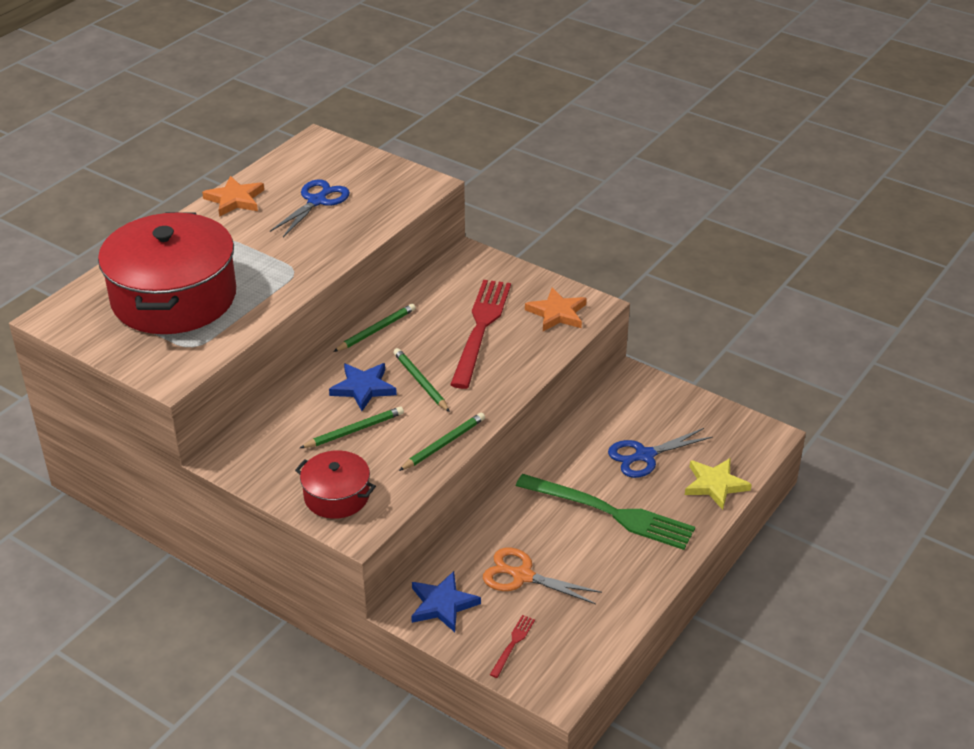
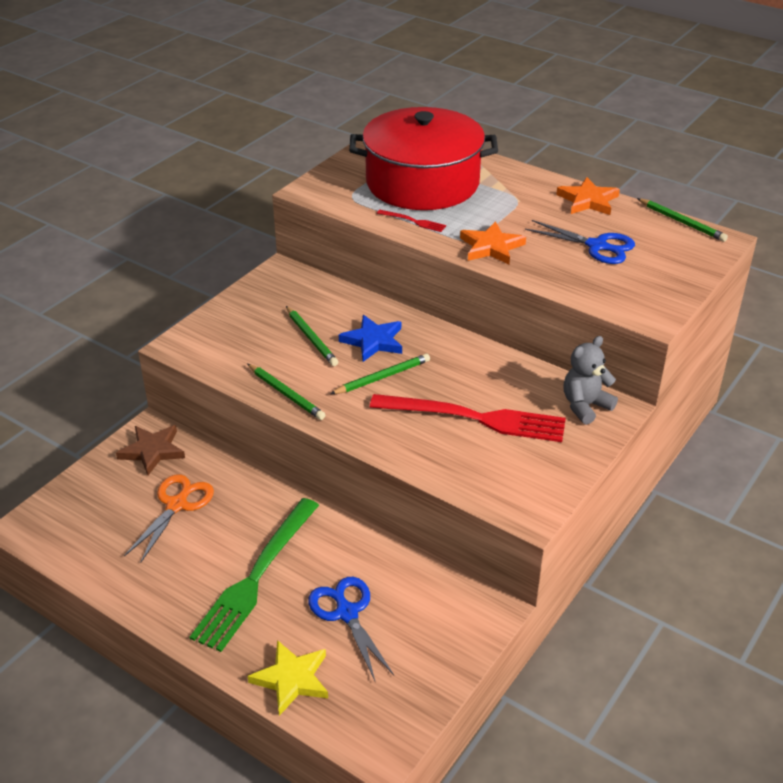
camera: 90 degrees right, 0 degrees up
red pot [295,450,376,519] -> none
green pencil [333,304,416,352] -> green pencil moved to [637,198,728,242]
blue star [411,571,481,632] -> brown star [116,425,185,475]
red fork [490,615,535,678] -> red fork moved to [377,210,446,232]
orange star [525,287,587,331] -> orange star moved to [460,221,526,264]
none -> grey teddy bear [564,336,618,425]

